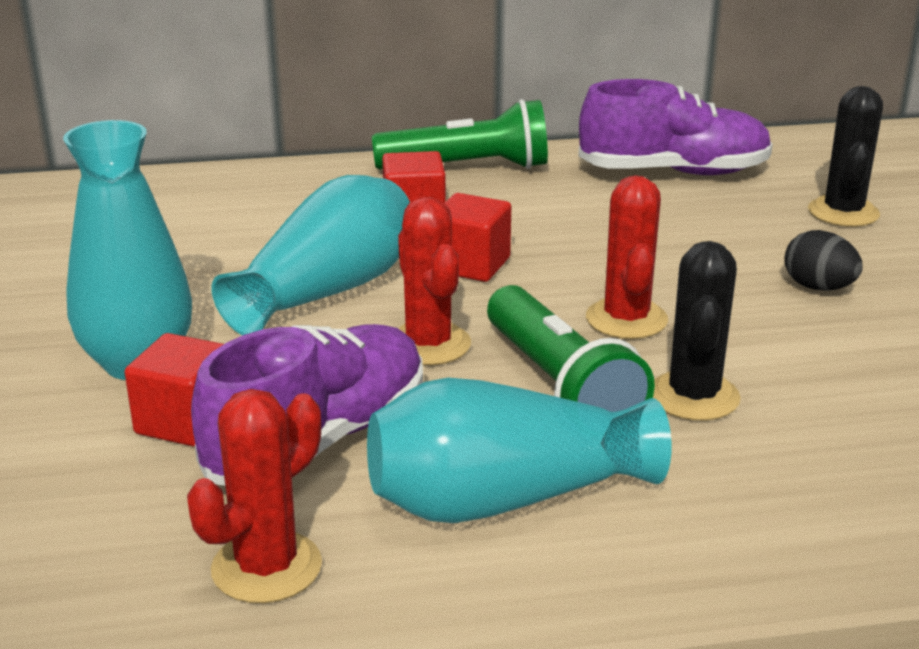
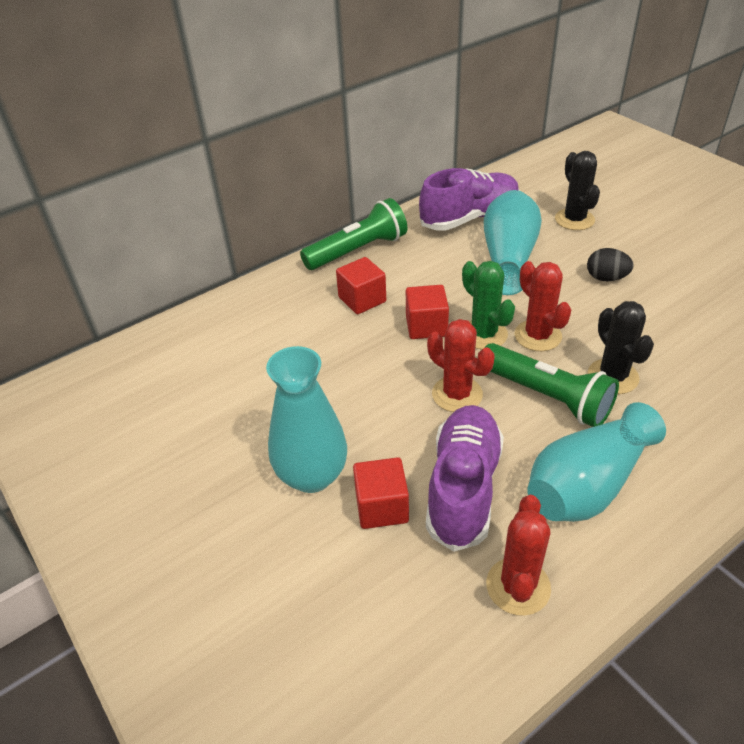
camera: 25 degrees left, 15 degrees up
turquoise vase [211,175,410,335] -> turquoise vase moved to [484,190,542,295]
none -> green cactus [462,261,515,349]

